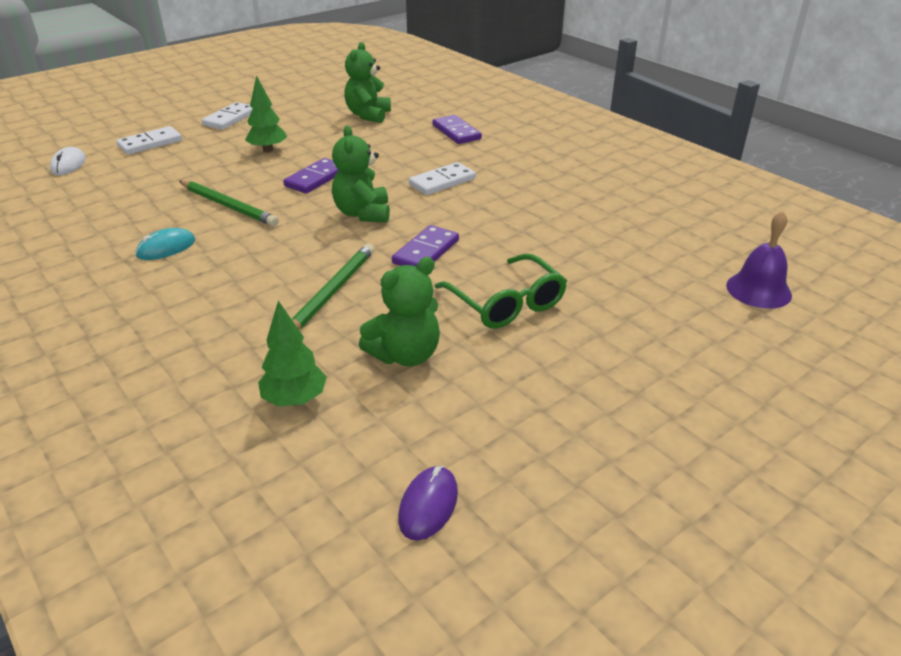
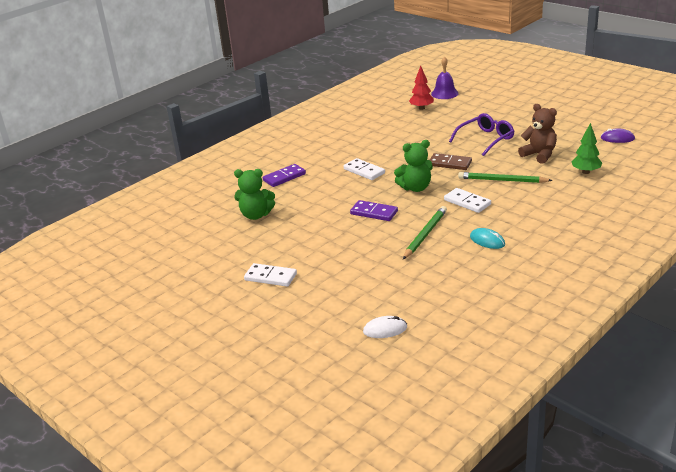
camera: 95 degrees left, 5 degrees down
white domino [116,126,182,155] -> white domino moved to [444,188,491,213]
green tree [245,75,287,152] -> none
green teddy bear [359,257,440,366] -> brown teddy bear [518,104,557,164]
purple domino [392,225,459,267] -> brown domino [430,153,472,170]
green glasses [434,253,567,329] -> purple glasses [449,113,514,156]
none -> red tree [409,66,434,110]

